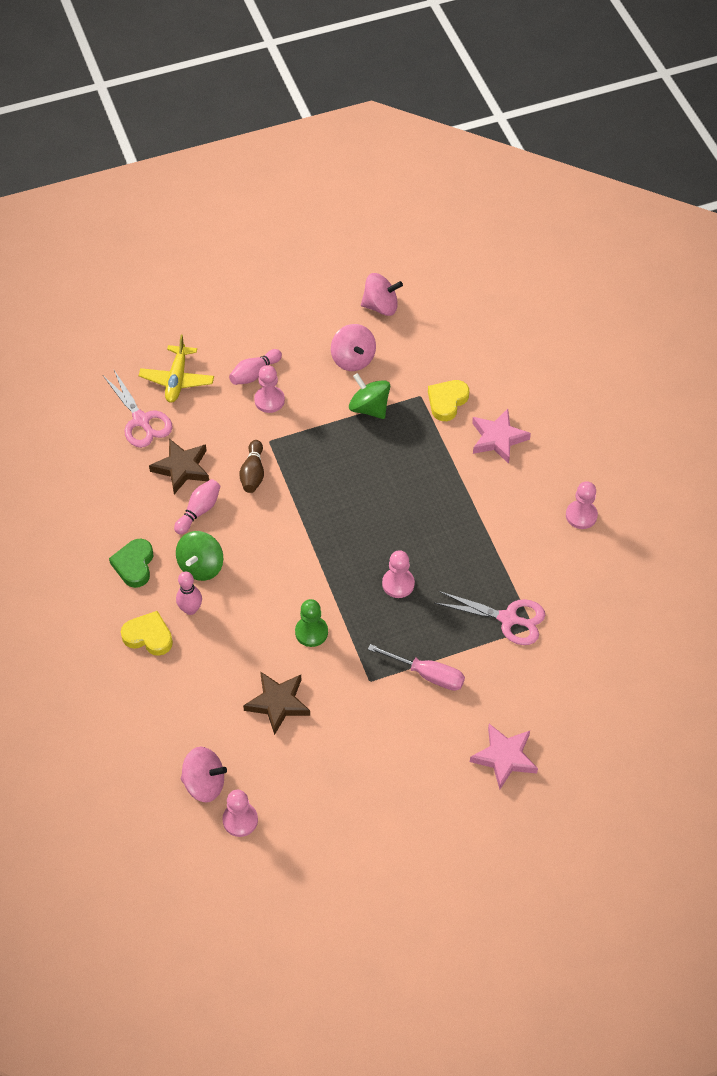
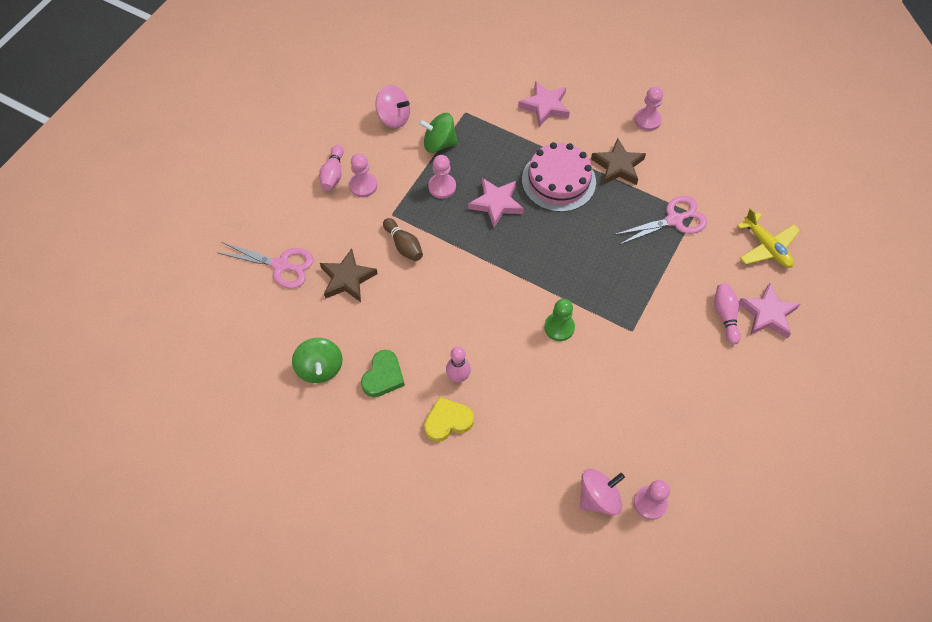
camera: 40 degrees left, 5 degrees up
green heart [109,539,153,588] -> green heart turned 120 degrees counterclockwise [361,350,405,397]
yellow plane [139,335,214,403] -> yellow plane moved to [737,208,800,268]
pink bowling pin [174,479,221,534] -> pink bowling pin moved to [714,283,741,345]
green spinning top [176,531,223,581] -> green spinning top moved to [292,338,343,383]
brown star [243,671,310,735] -> brown star moved to [591,138,646,185]
pink spinning top [361,273,403,316] -> none
pink screwdriver [368,644,465,691] -> none
pink pawn [382,550,415,598] -> pink pawn moved to [428,155,456,199]
yellow heart [428,380,469,421] -> none
none -> pink star [468,178,524,227]
none -> pink cake [522,142,596,212]

